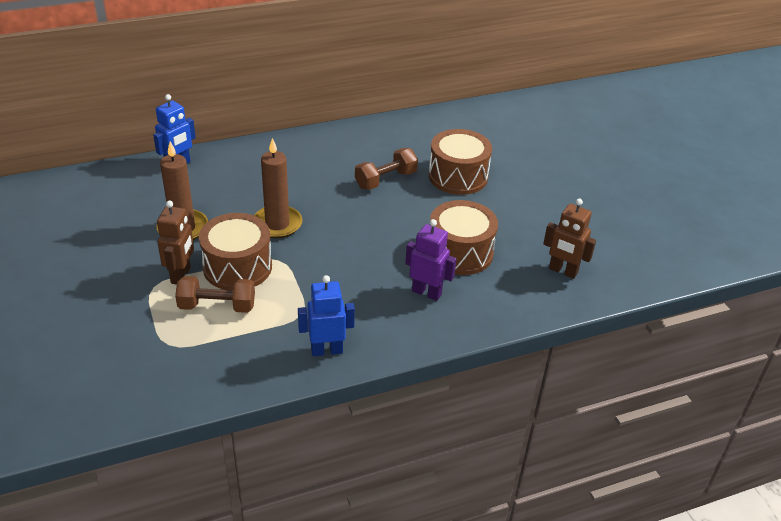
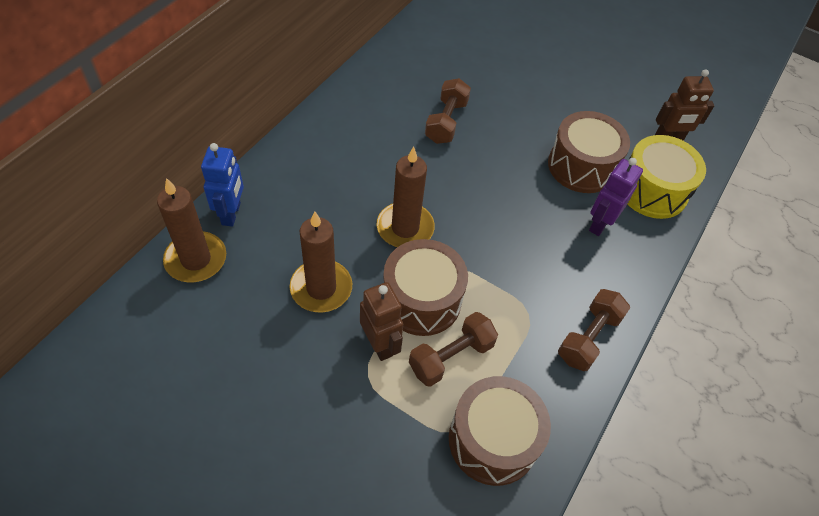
camera: 40 degrees left, 15 degrees up
blue robot [298,275,355,356] -> brown dumbbell [558,289,630,371]
purple robot [405,219,456,301] -> purple robot turned 45 degrees counterclockwise [589,158,643,236]
brown drum [429,129,492,195] -> brown drum moved to [449,376,551,486]
none -> brown candle [157,178,226,282]
none -> yellow drum [628,135,706,219]

